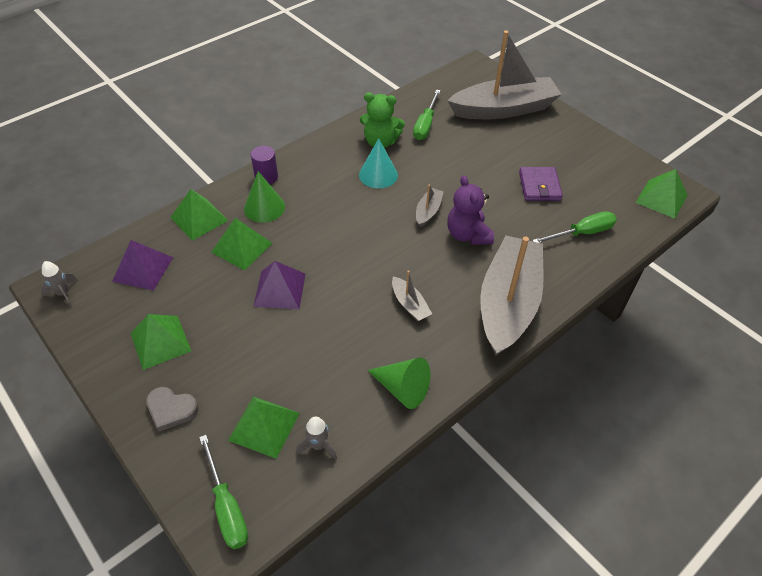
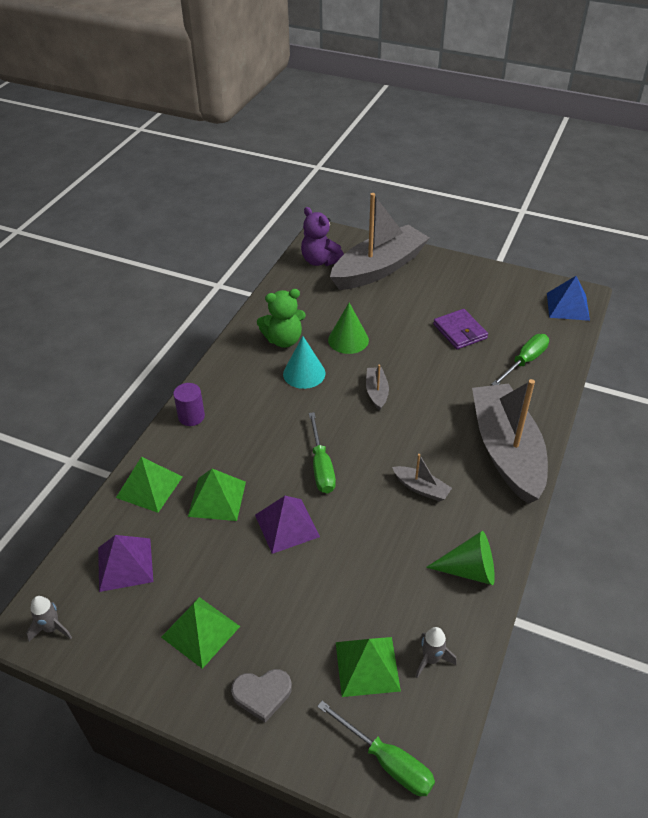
camera: 25 degrees left, 5 degrees down
green cone [244,171,285,223] -> green cone moved to [328,303,369,354]
green screwdriver [413,90,441,140] -> green screwdriver moved to [309,412,336,493]
purple teddy bear [447,175,494,245] -> purple teddy bear moved to [301,207,344,266]
green pyramid [635,169,688,219] -> blue pyramid [547,276,590,321]

